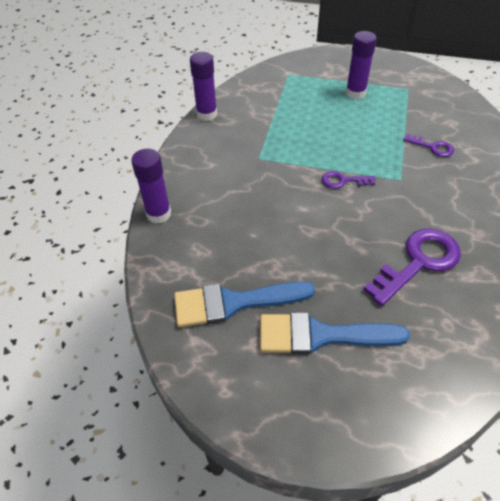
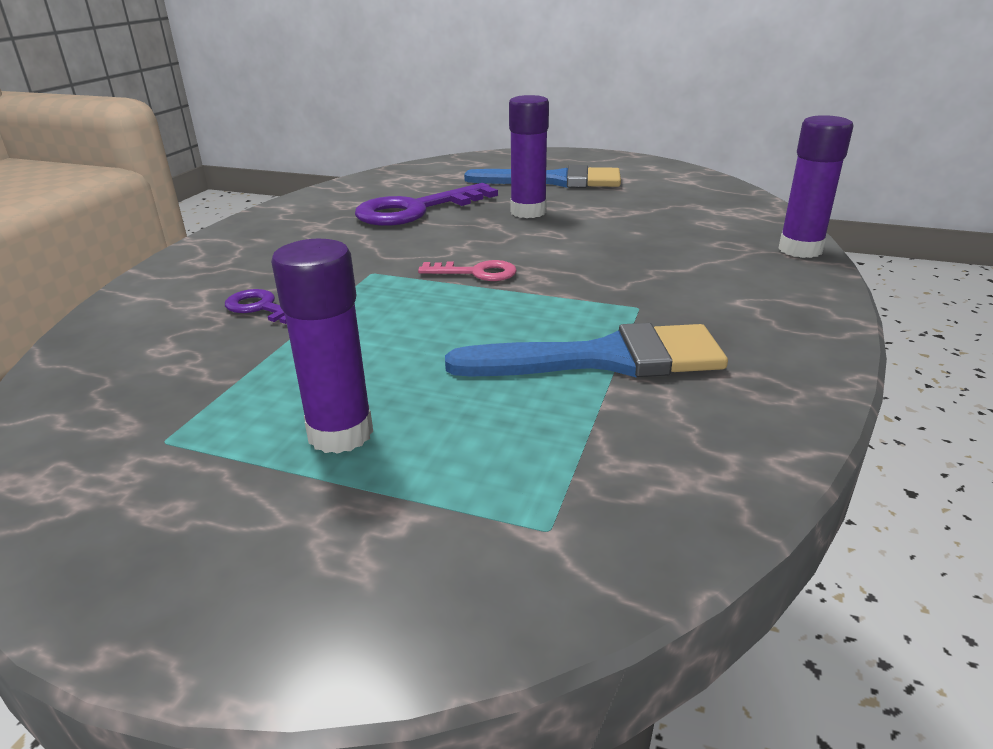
camera: 175 degrees left, 20 degrees down
blue brush [174,282,315,327] -> blue brush moved to [445,323,728,378]
purple glue stick [190,52,217,121] -> purple glue stick moved to [509,95,549,218]
purple key [322,171,375,189] -> pink key [418,260,517,281]

